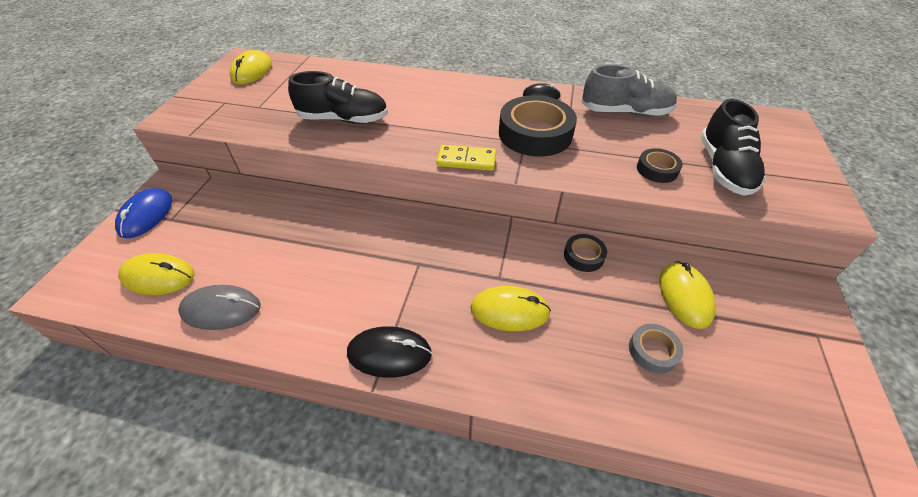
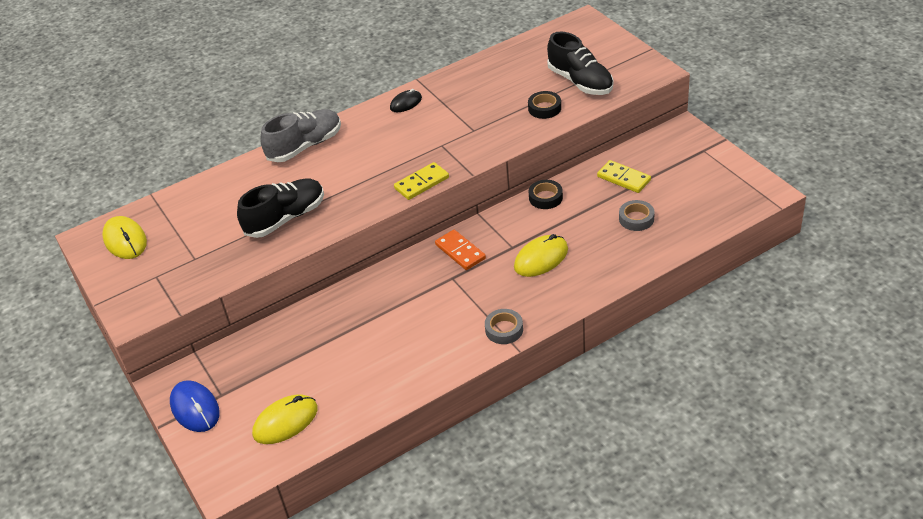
camera: 40 degrees left, 5 degrees down
grey mouse [178,285,261,330] -> none
black mouse [347,326,432,378] -> grey tape [485,309,523,344]
black tape [499,95,577,156] -> none
grey shoe [581,64,677,116] -> grey shoe moved to [260,109,341,162]
yellow mouse [659,261,716,329] -> yellow domino [597,160,651,193]
none -> orange domino [435,230,486,270]

